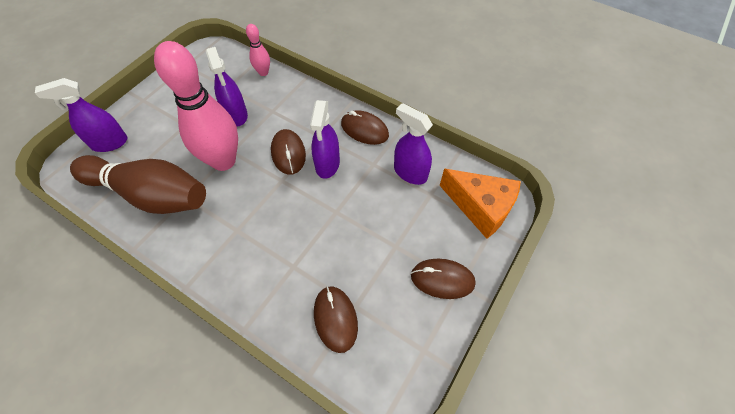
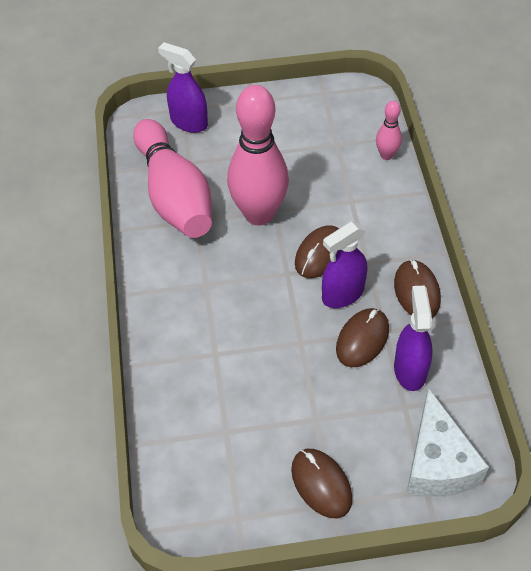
camera: 50 degrees right, 5 degrees down
brown bowling pin [70,155,206,214] -> pink bowling pin [133,119,212,238]
purple spray bottle [206,47,248,126] -> none
brown mouse [314,286,358,353] -> brown mouse moved to [336,308,389,367]
orange cheese [440,169,521,239] -> white cheese [406,388,489,497]

